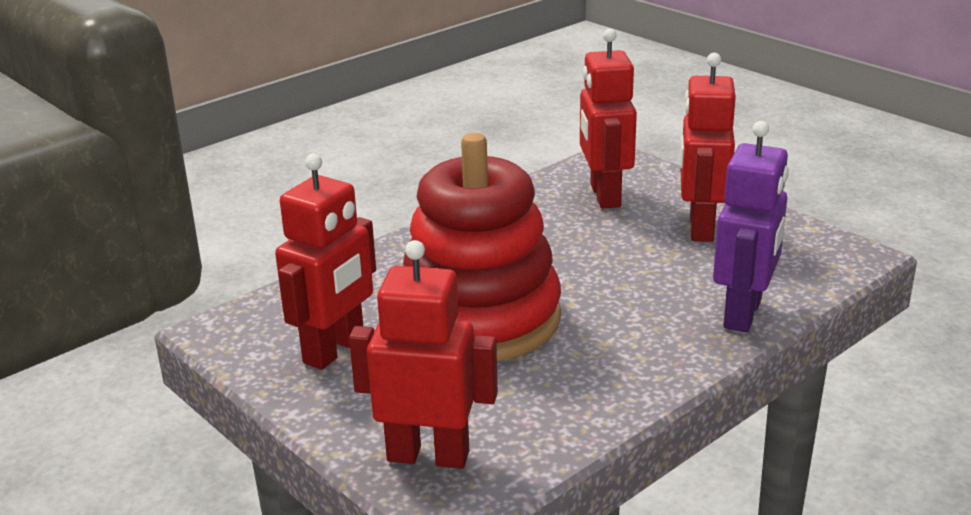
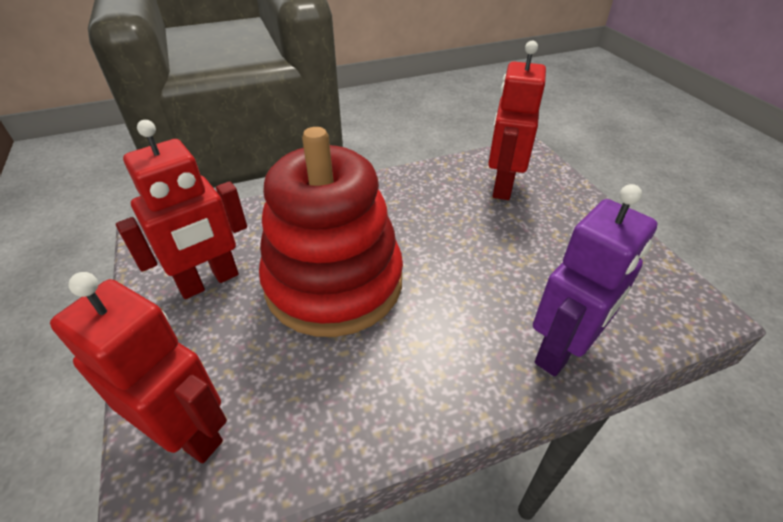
camera: 20 degrees right, 15 degrees up
red robot [680,53,736,242] -> none

